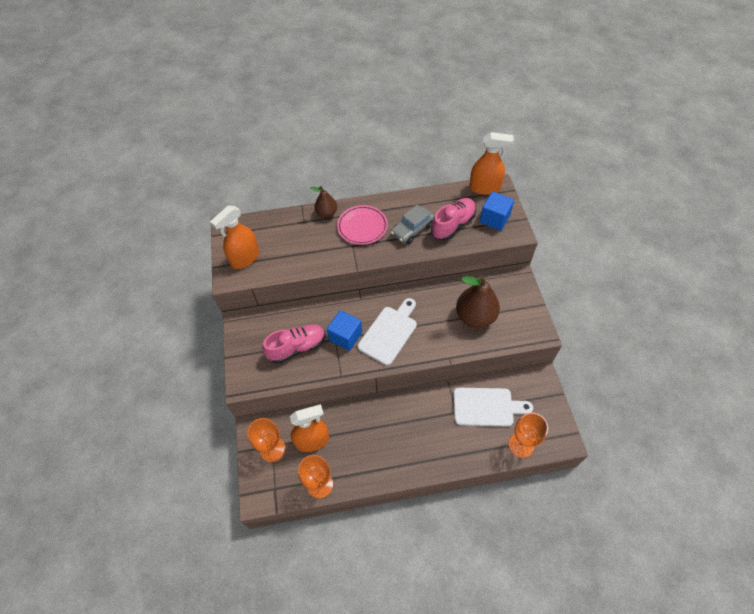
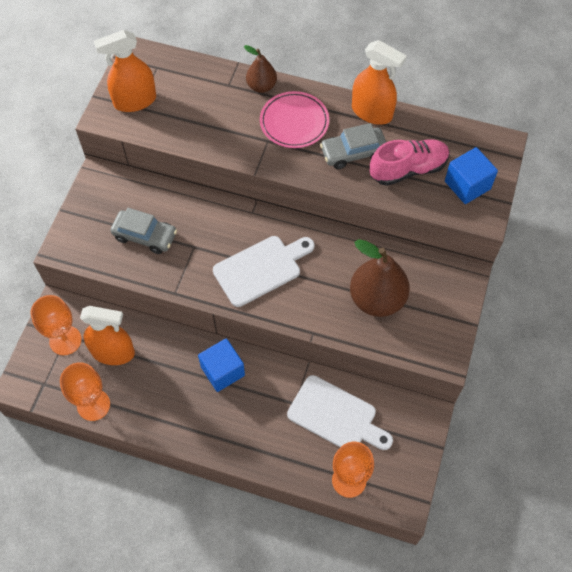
camera: 25 degrees right, 5 degrees up
pink shoe [262,324,325,364] -> grey car [110,208,177,254]
blue cube [327,310,362,351] -> blue cube moved to [198,338,245,392]
orange spray bottle [469,132,514,195] -> orange spray bottle moved to [352,40,407,125]

